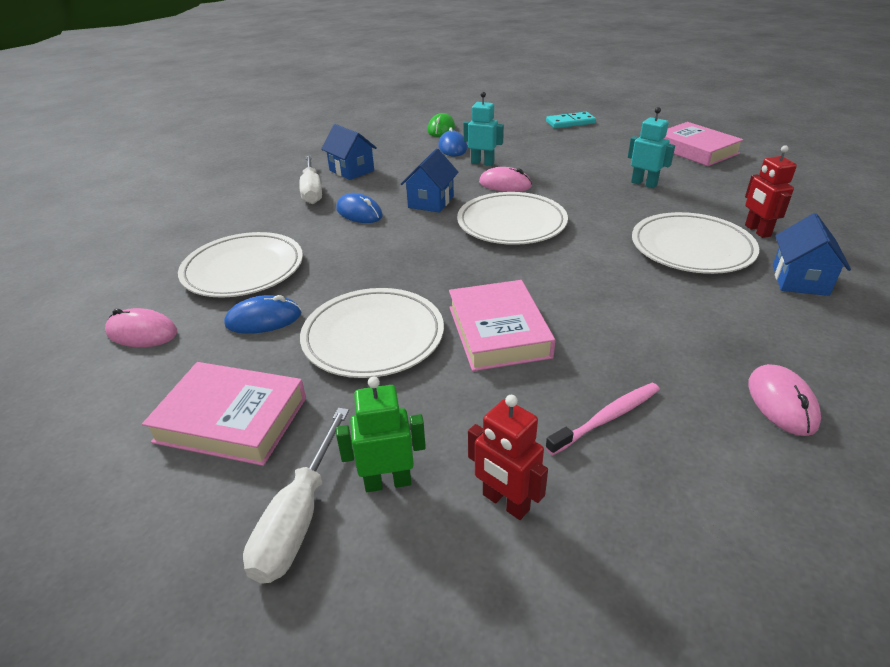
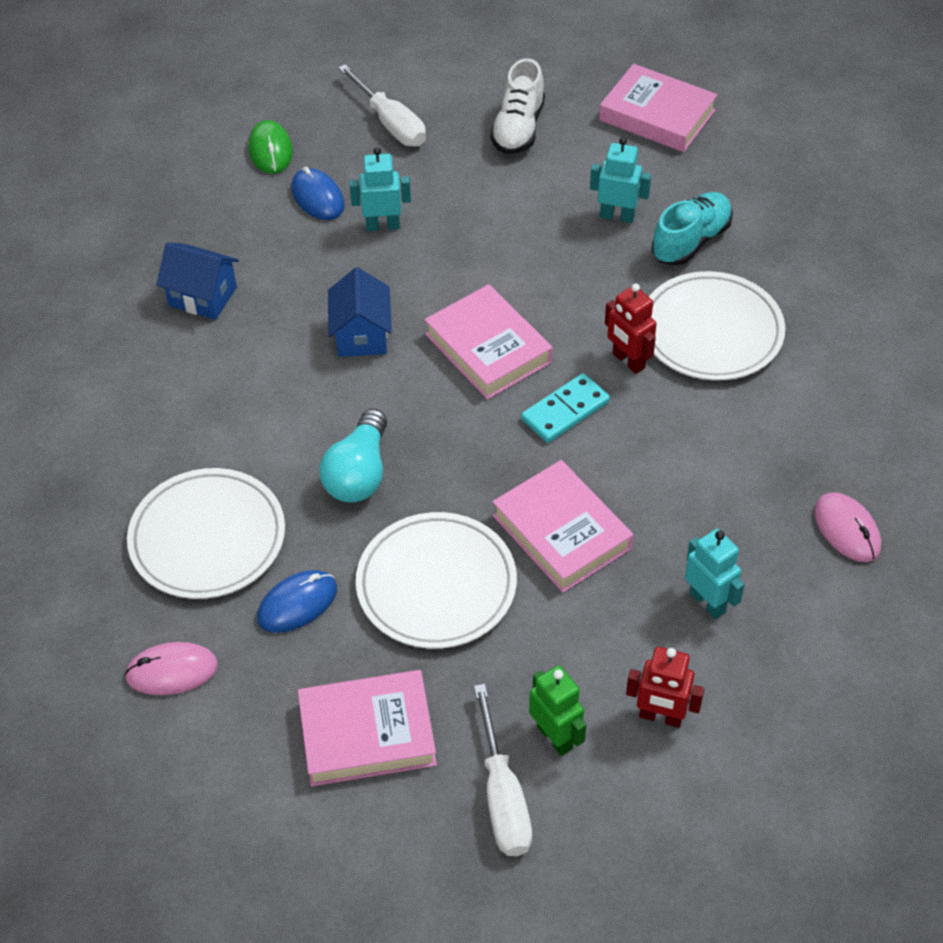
camera: 25 degrees left, 15 degrees up
white screwdriver [299,155,322,204] -> white screwdriver moved to [338,64,426,146]
blue mouse [336,193,383,223] -> none
green robot [336,377,426,492] -> green robot turned 90 degrees clockwise [529,665,586,756]
white plate [457,192,568,245] -> pink book [425,284,553,400]
pink mouse [479,167,532,192] -> none
pink toothbrush [545,383,660,455] -> turquoise robot [685,529,745,619]
turquoise domino [546,112,596,128] -> turquoise domino moved to [521,373,610,443]
red robot [745,145,797,238] -> red robot moved to [605,283,657,374]
blue house [773,213,851,296] -> none
none -> turquoise light bulb [320,409,387,503]
none -> white shoe [490,58,545,154]
none -> turquoise shoe [652,192,733,266]

